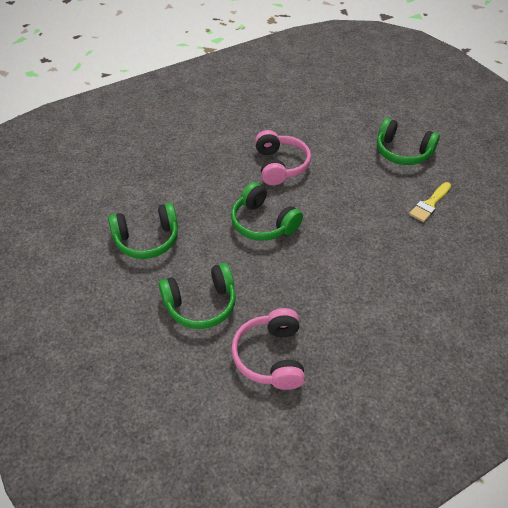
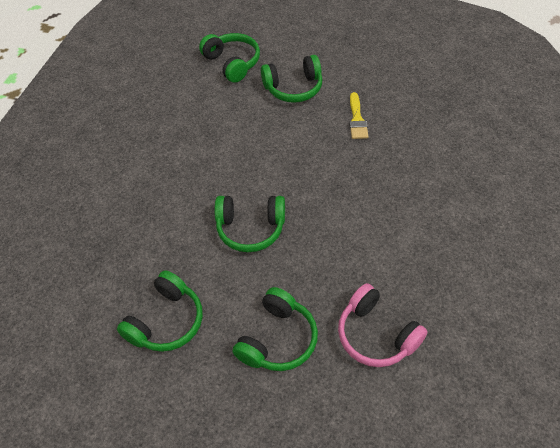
camera: 40 degrees left, 5 degrees up
pink headphones [255,130,311,185] -> none
none -> green headphones [199,33,260,83]

